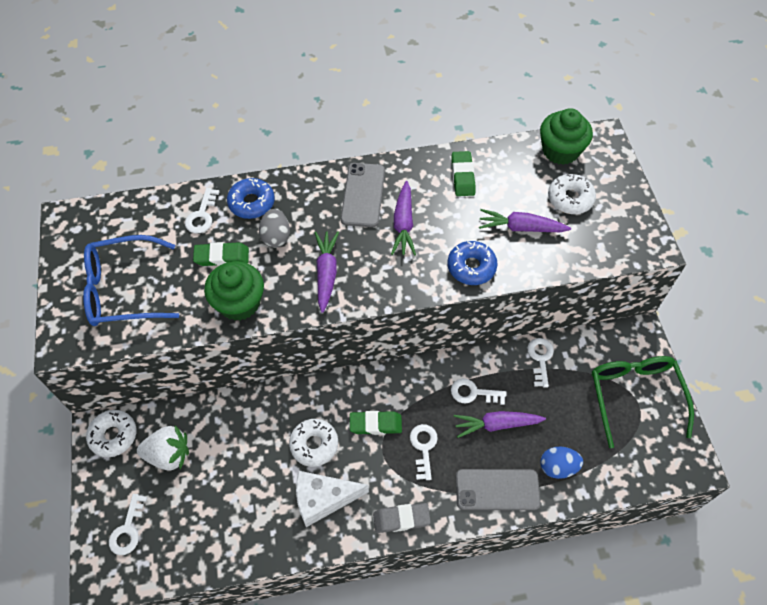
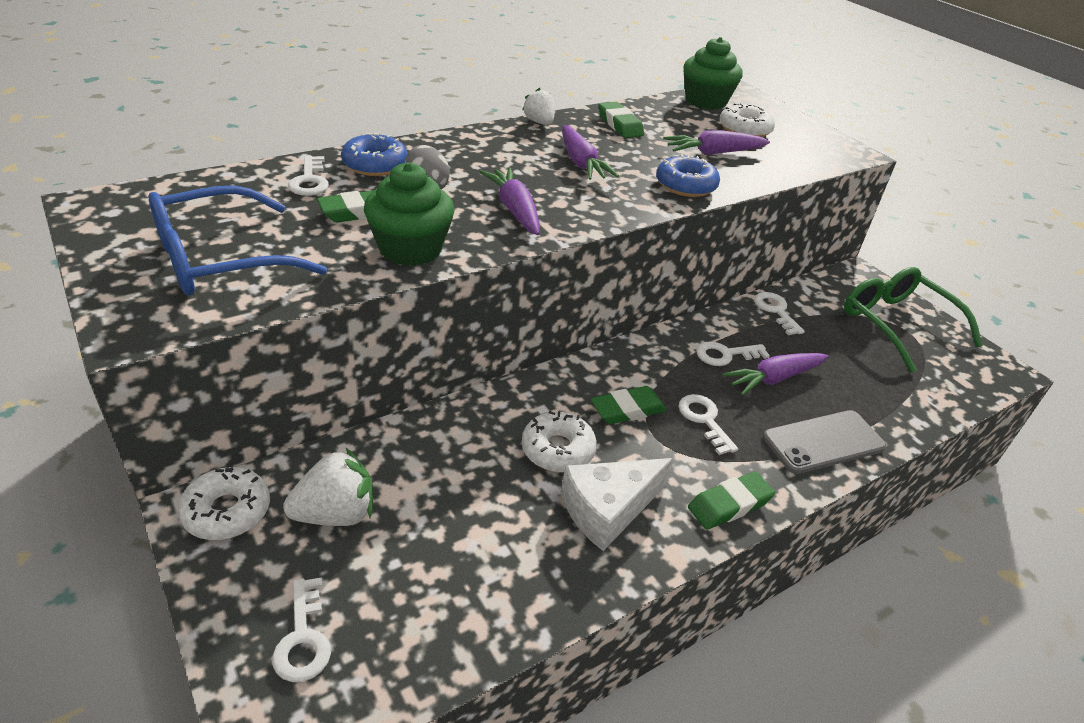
camera: 25 degrees left, 20 degrees down
grey phone [341,163,385,227] -> none
grey eraser [373,503,431,533] -> green eraser [688,471,775,530]
blue egg [540,447,583,479] -> none
none -> white strawberry [522,88,555,125]

